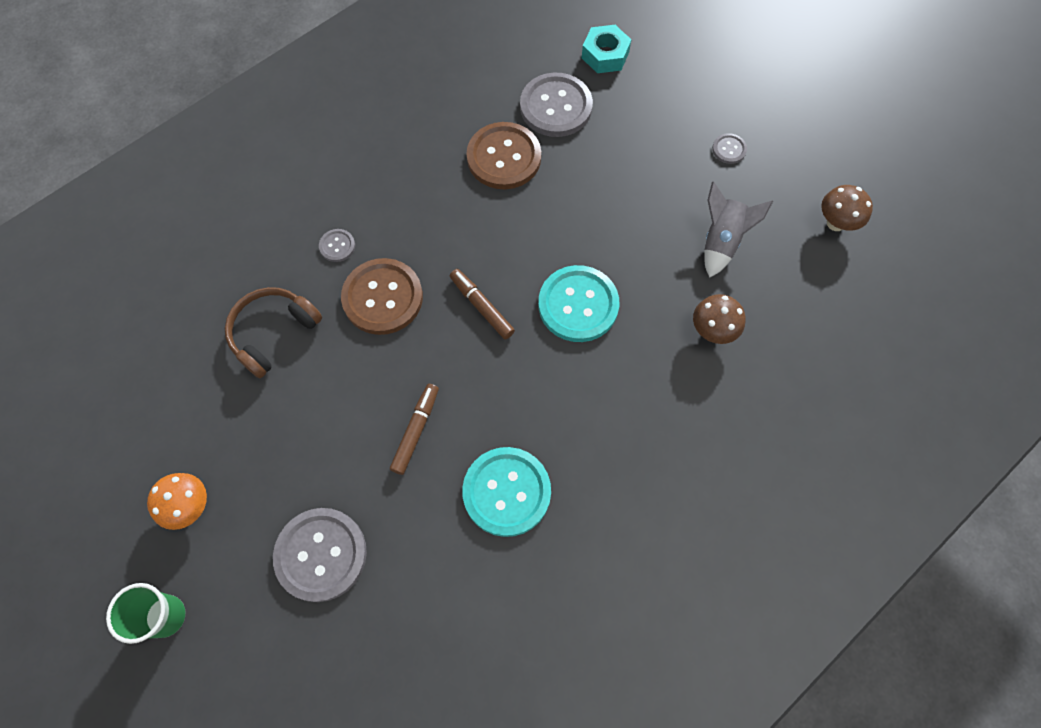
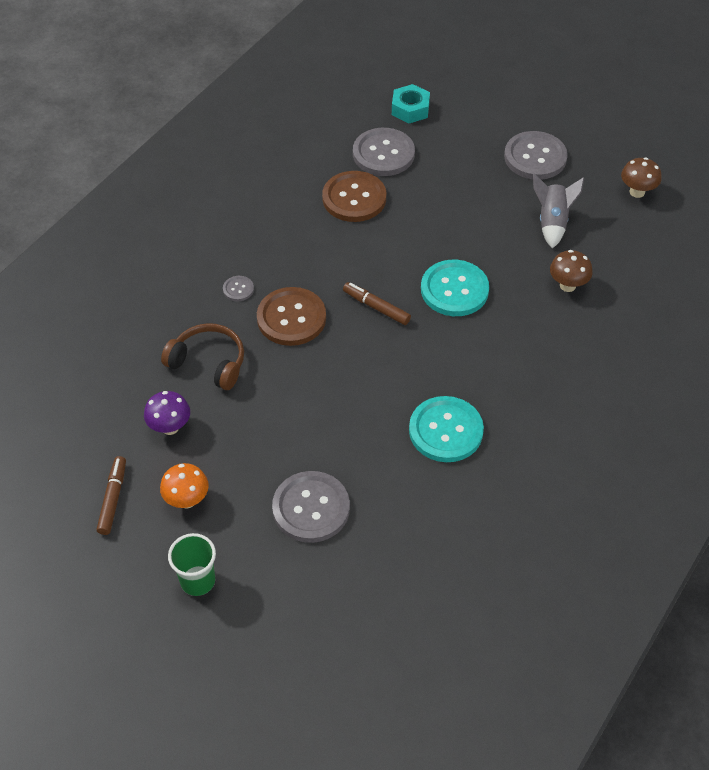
camera: 15 degrees left, 15 degrees down
brown headphones [225,287,322,378] -> brown headphones turned 90 degrees clockwise [161,323,244,390]
brown marker [390,384,439,475] -> brown marker moved to [97,456,126,535]
grey button [712,133,747,164] -> grey button [504,131,568,180], size x2.19
none -> purple mushroom [144,391,190,435]

